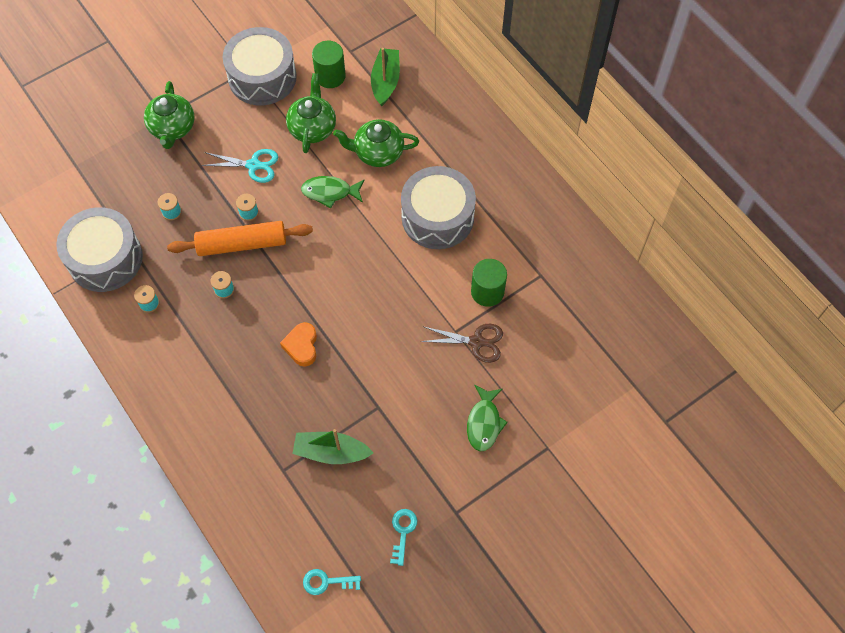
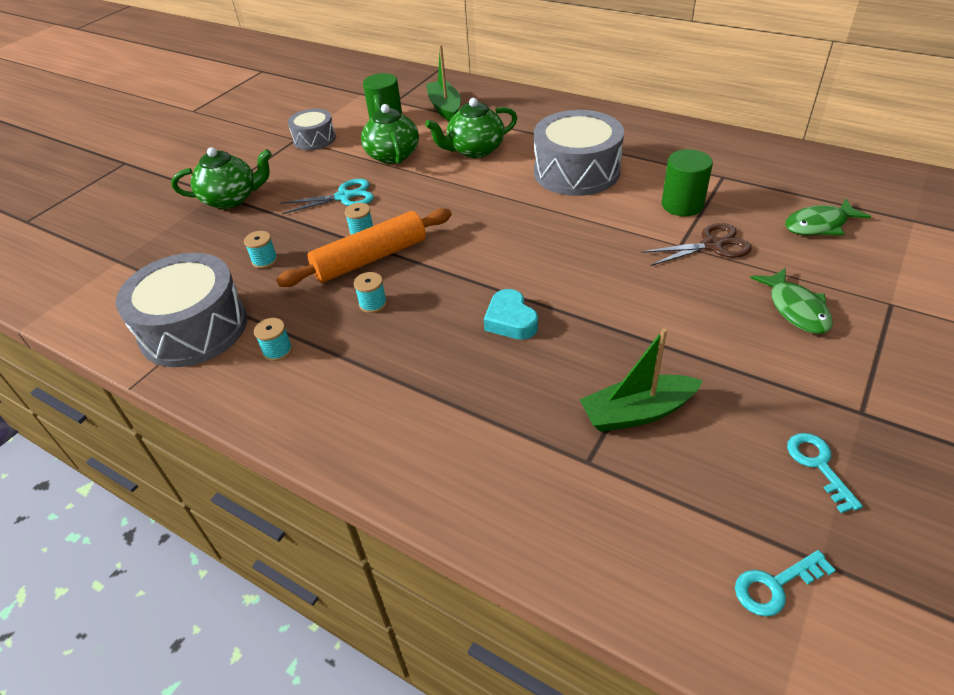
camera: 20 degrees left, 20 degrees down
green teapot [144,81,195,149] -> green teapot turned 75 degrees counterclockwise [171,147,272,209]
grey drum [223,27,297,105] -> grey drum [288,109,336,150], size x0.55
orange heart [280,322,317,367] -> turquoise heart [484,289,538,340]
green fish [301,176,364,208] -> green fish moved to [785,199,872,235]

